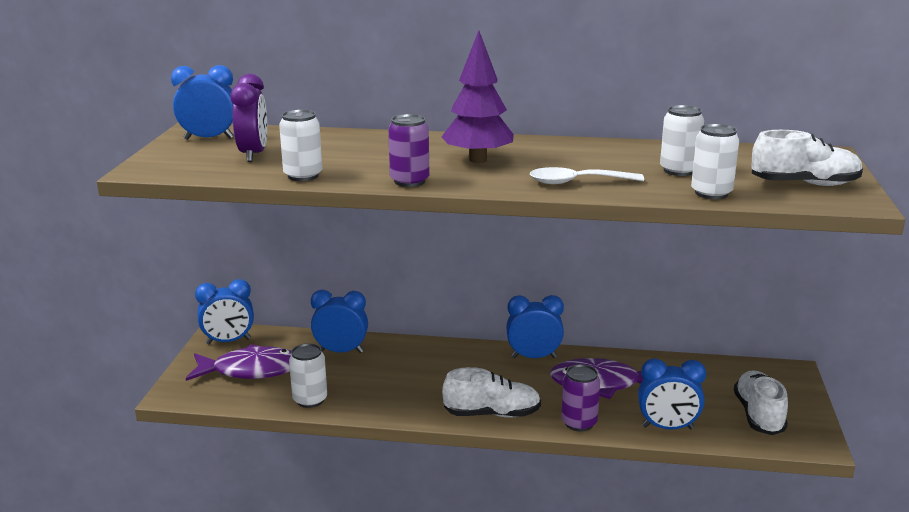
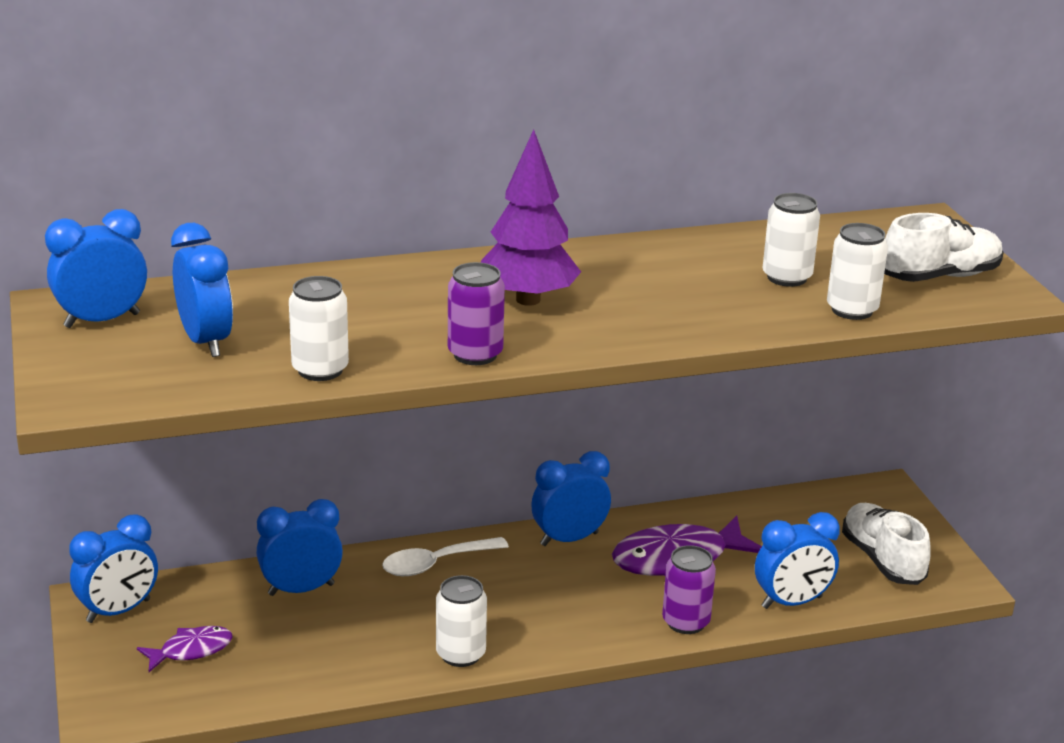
camera: 25 degrees left, 5 degrees up
purple fish [186,344,292,381] -> purple fish [137,626,233,672], size x0.55
purple clock [230,73,267,162] -> blue clock [171,223,233,357]
white can [289,343,327,408] -> white can moved to [436,575,487,667]
white shoe [442,367,541,418] -> none
white spoon [530,167,644,184] -> white spoon moved to [382,537,509,576]

